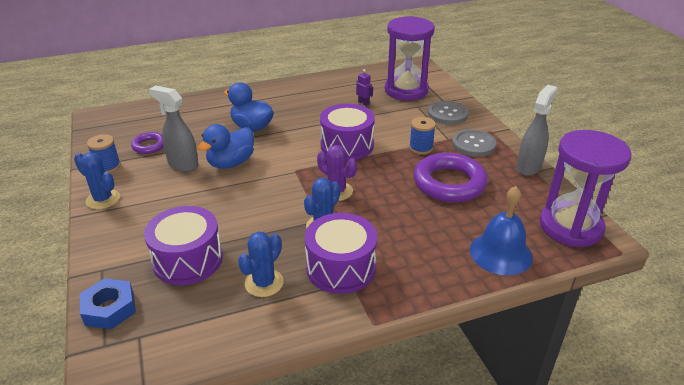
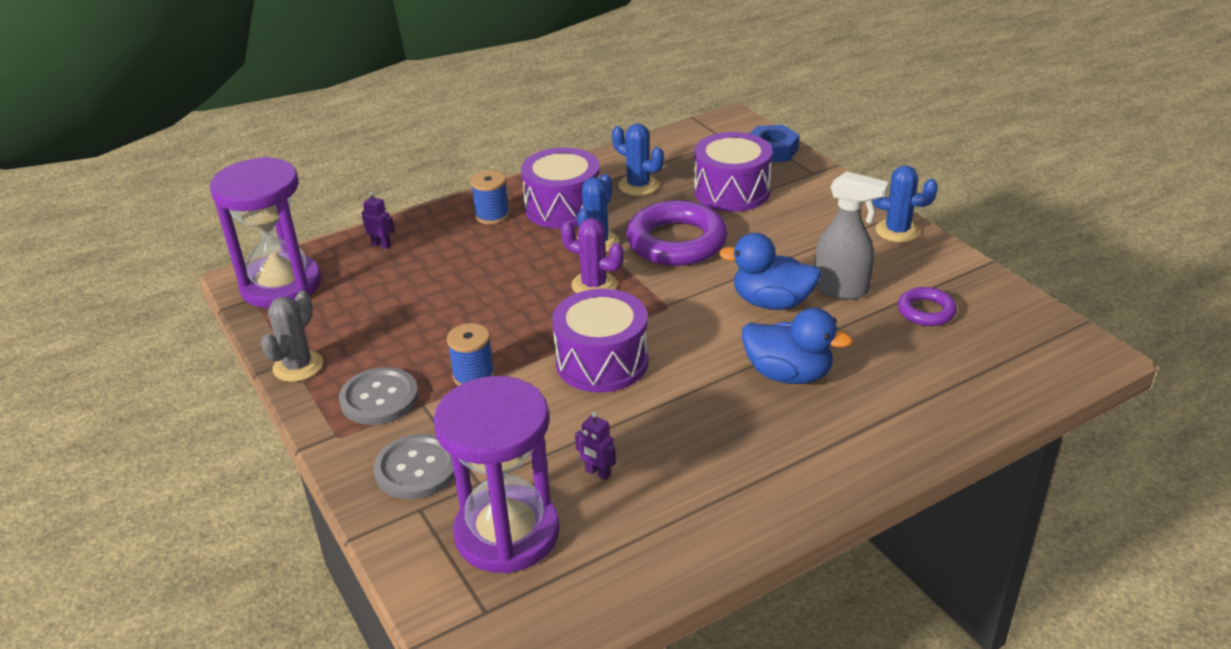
camera: 170 degrees right, 0 degrees up
blue spool [87,134,121,173] -> blue spool moved to [471,170,510,225]
blue duck [197,124,254,169] -> blue duck turned 105 degrees counterclockwise [719,233,821,310]
blue cactus [238,232,284,297] -> blue cactus turned 75 degrees counterclockwise [612,124,664,196]
purple ring [414,153,488,202] -> purple ring moved to [626,200,728,266]
blue bell [470,186,533,275] -> purple robot [361,192,395,249]
grey spray bottle [516,85,557,176] -> grey cactus [260,290,323,382]

